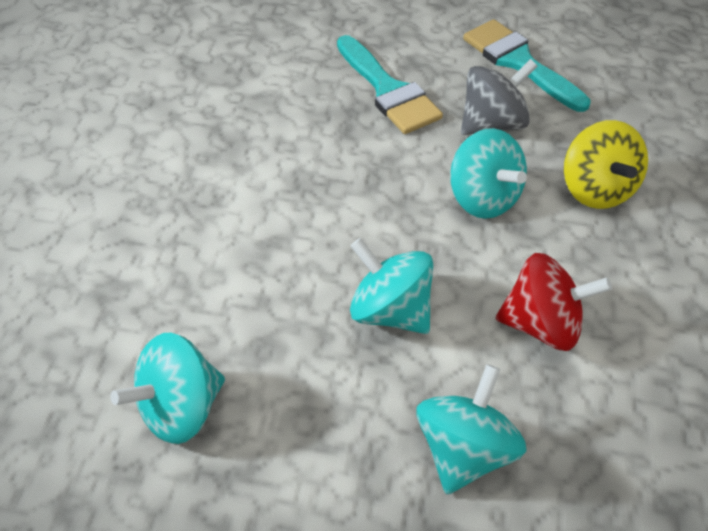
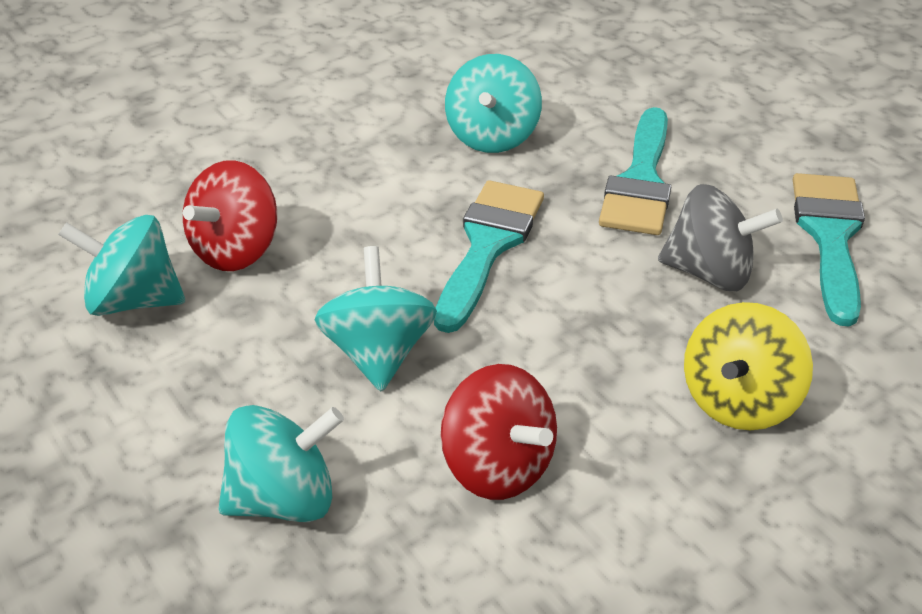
camera: 45 degrees right, 10 degrees down
turquoise spinning top [450,128,527,219] -> turquoise spinning top moved to [445,54,542,153]
none -> red spinning top [183,160,277,271]
none -> turquoise brush [434,180,544,333]

